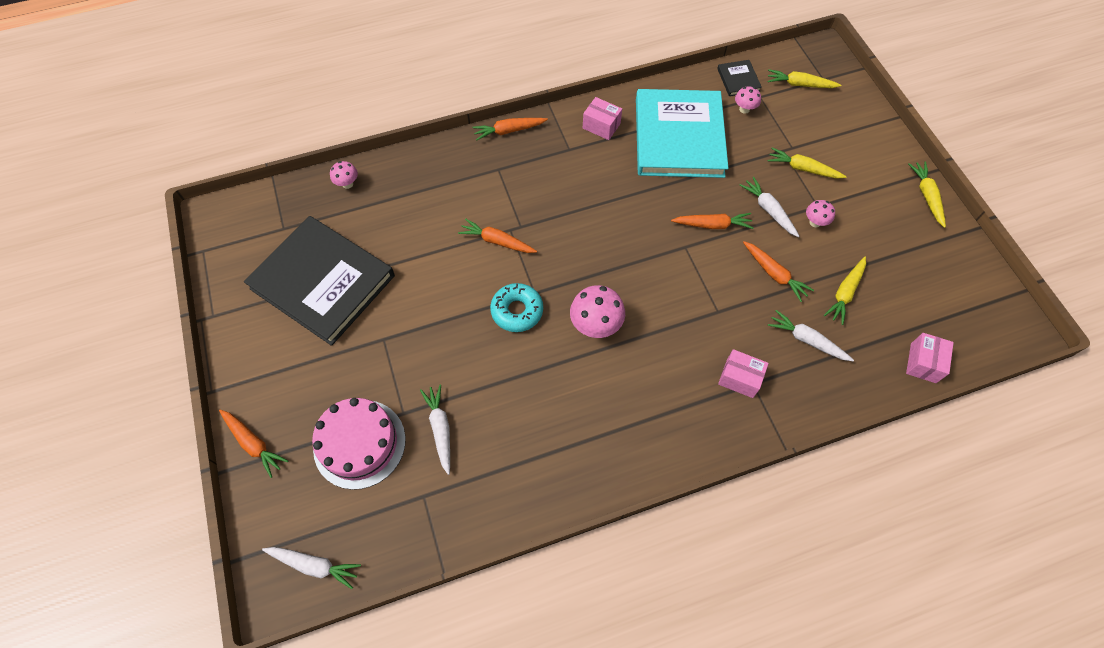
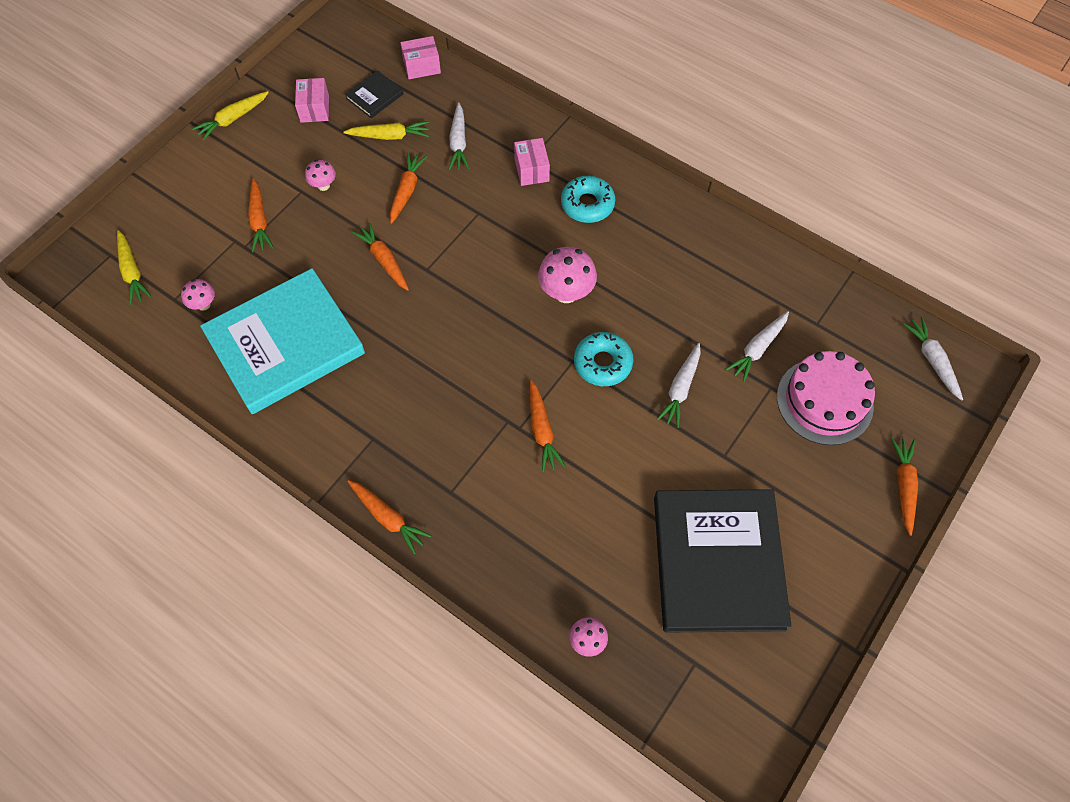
camera: 125 degrees left, 0 degrees up
pink box [583,97,622,140] -> pink box moved to [295,78,329,123]
black book [717,60,762,96] -> black book moved to [345,70,404,118]
white carrot [740,177,799,237] -> white carrot moved to [656,343,701,428]
yellow carrot [768,148,847,179] -> orange carrot [248,179,274,252]
none -> turquoise donut [561,176,615,223]

